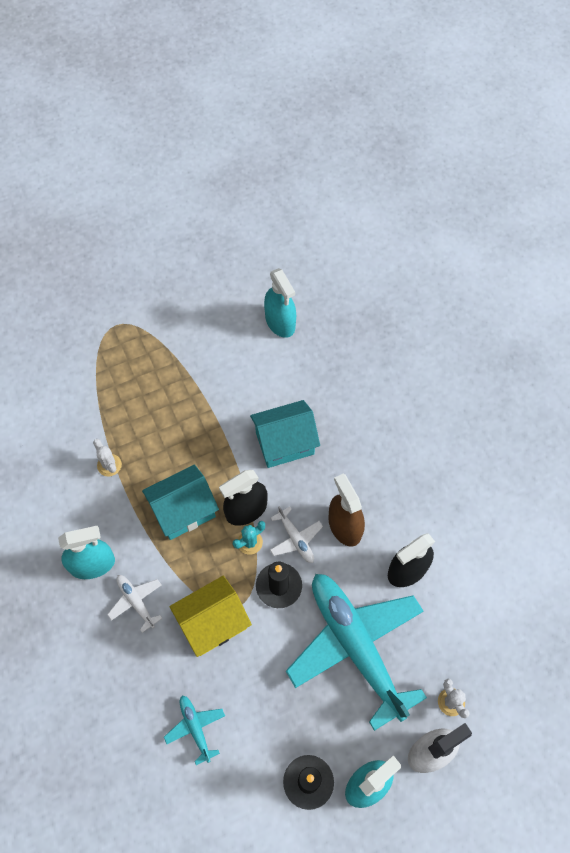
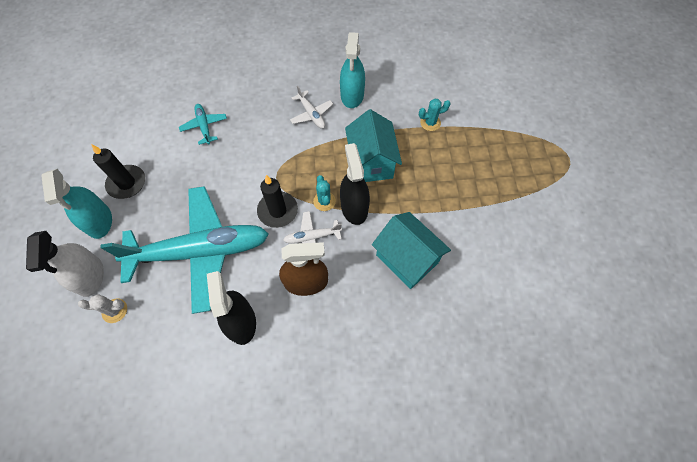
camera: 110 degrees right, 0 degrees up
white cactus [93,439,122,476] -> turquoise cactus [419,99,451,131]
white plane [107,575,162,633] -> white plane turned 75 degrees clockwise [290,86,333,129]
turquoise plane [164,696,225,765] -> turquoise plane turned 105 degrees counterclockwise [179,104,227,145]
yellow house [170,576,252,657] -> none
turquoise house [250,400,320,468] -> turquoise house turned 45 degrees counterclockwise [372,212,451,289]
turquoise spray bottle [264,268,296,338] -> none

